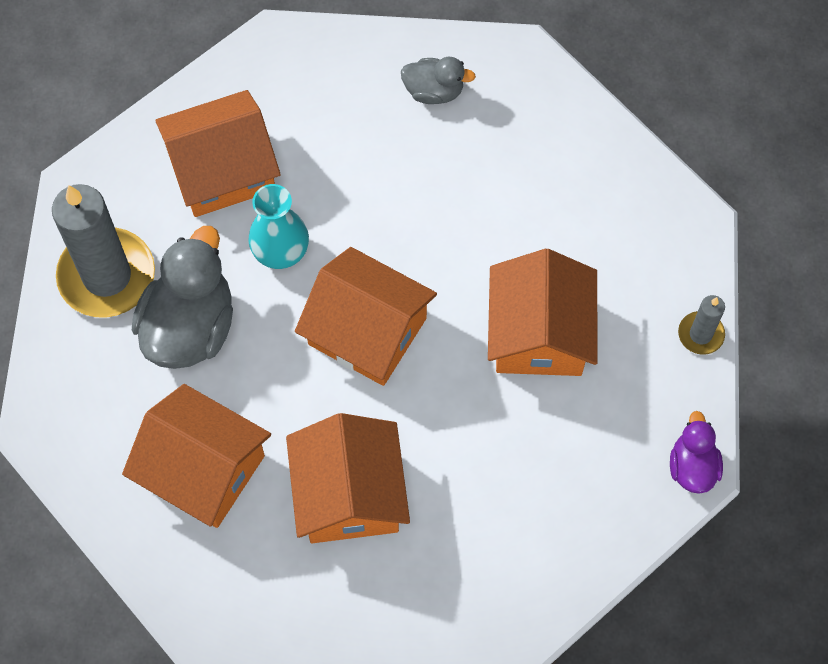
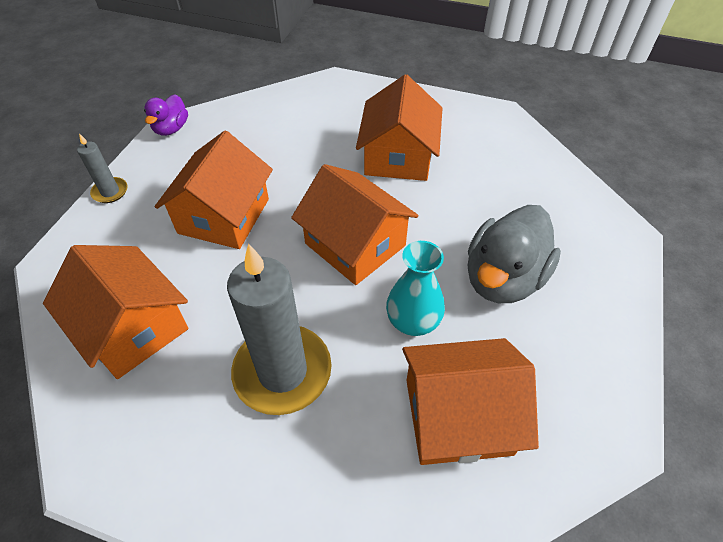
camera: 165 degrees left, 15 degrees down
grey candle [52,184,155,318] -> grey candle moved to [227,243,332,415]
orange house [122,384,271,528] -> orange house moved to [43,245,189,379]
grey duck [401,57,476,104] -> none

